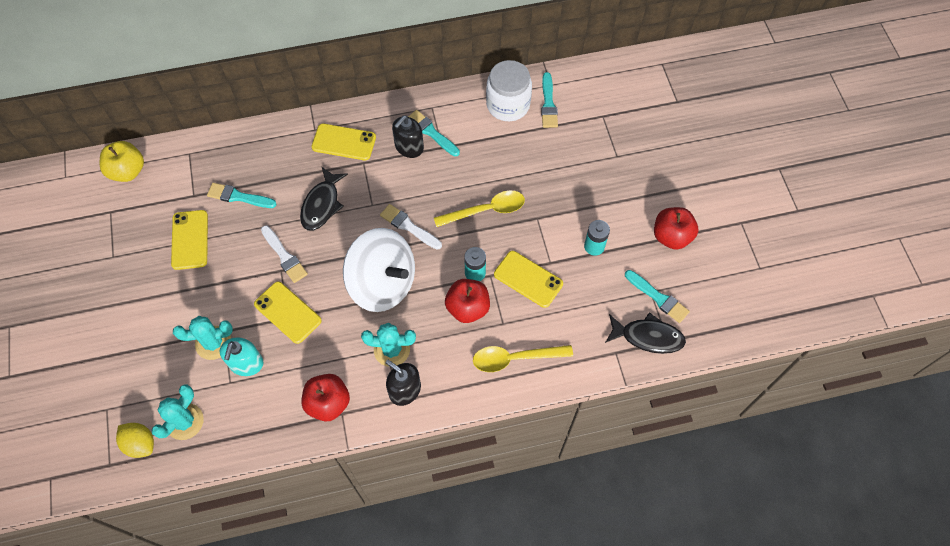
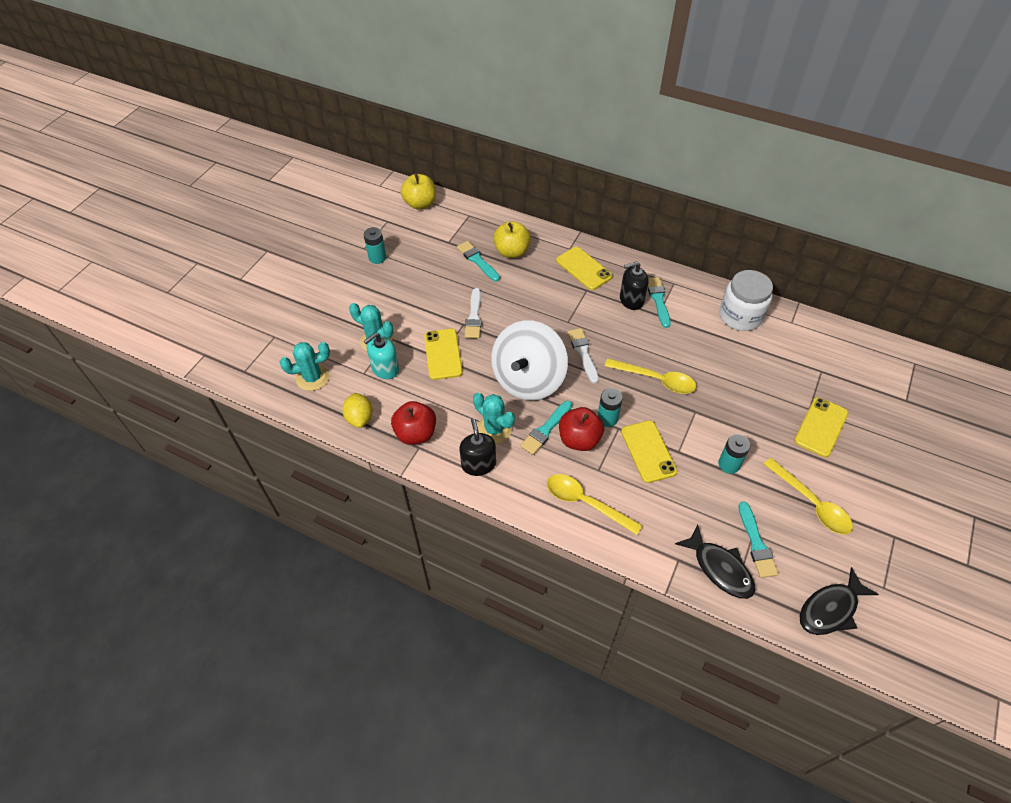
camera: 40 degrees right, 10 degrees down
yellow lemon [116,423,154,458] -> yellow lemon moved to [342,393,373,428]
yellow phone [171,210,208,270] -> yellow phone moved to [794,397,848,457]
black fish [300,167,348,231] -> black fish moved to [800,567,879,635]
white spinning top [343,228,415,312] -> white spinning top turned 45 degrees clockwise [491,320,568,400]
turquoise brush [541,72,558,128] -> turquoise brush moved to [520,401,572,455]
red apple [654,207,698,250] -> yellow spoon [764,458,853,534]
none -> turquoise battery [364,227,386,264]
none -> yellow apple [493,221,531,258]

